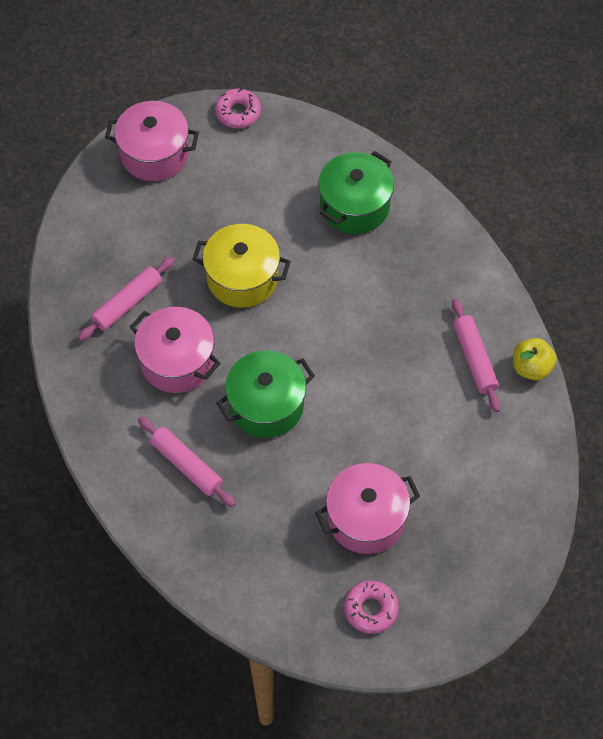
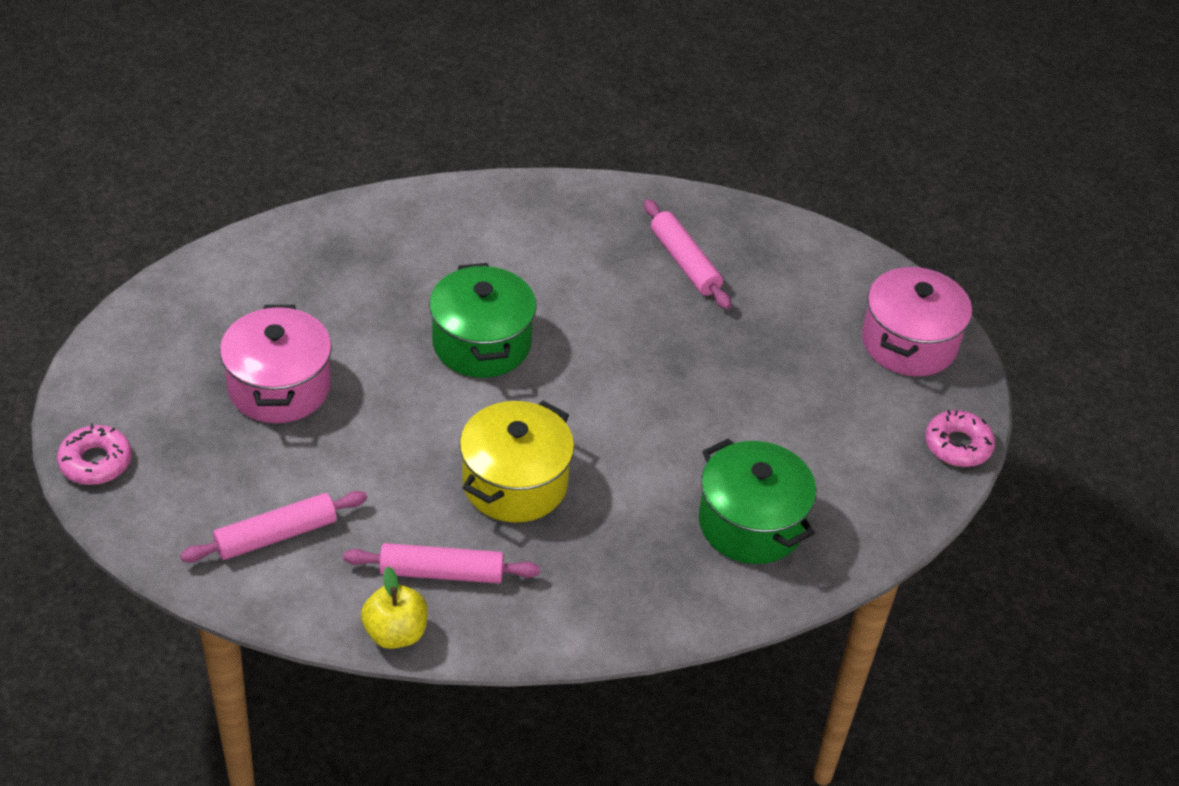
camera: 105 degrees right, 15 degrees down
pink pot [130,307,221,393] -> none
pink rolling pin [138,417,236,507] -> pink rolling pin moved to [180,491,367,563]
yellow pot [192,224,291,308] -> yellow pot moved to [460,401,574,522]
pink donut [344,581,399,634] -> pink donut moved to [57,423,132,485]

